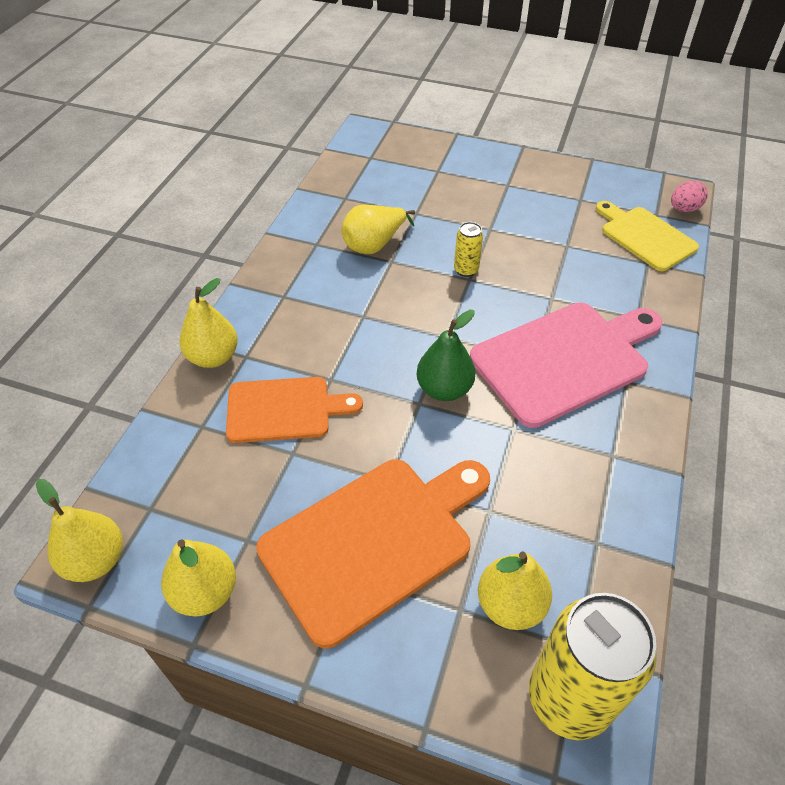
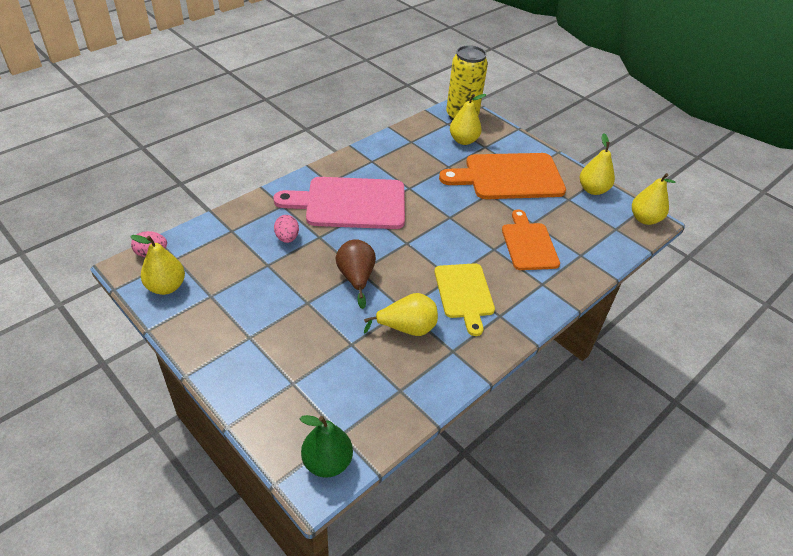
camera: 155 degrees left, 5 degrees down
yellow pear [179,278,238,368] -> yellow pear moved to [130,235,185,295]
orange cutting board [226,377,363,443] -> orange cutting board turned 60 degrees clockwise [502,210,560,270]
green pear [417,310,476,401] -> green pear moved to [300,415,353,478]
yellow can [454,222,483,277] -> brown pear [336,239,376,309]
yellow cutting board [596,201,699,271] -> yellow cutting board moved to [434,263,495,336]
none -> pink egg [274,215,299,243]

